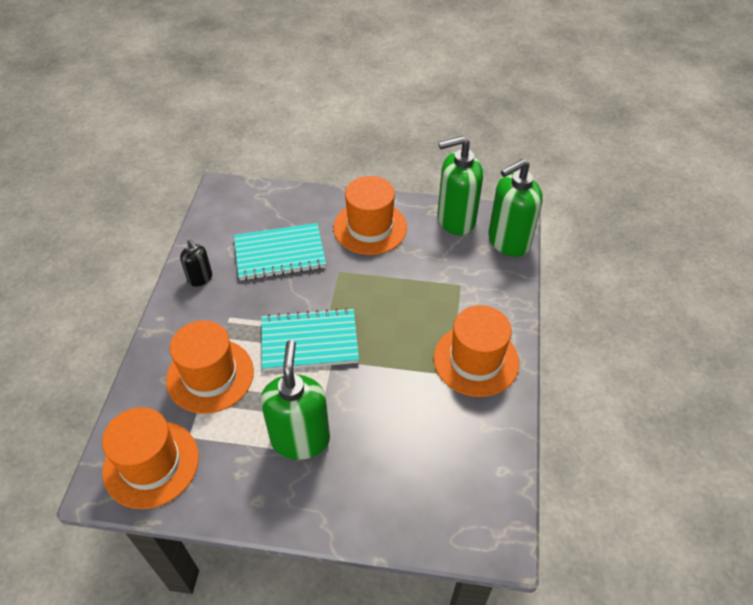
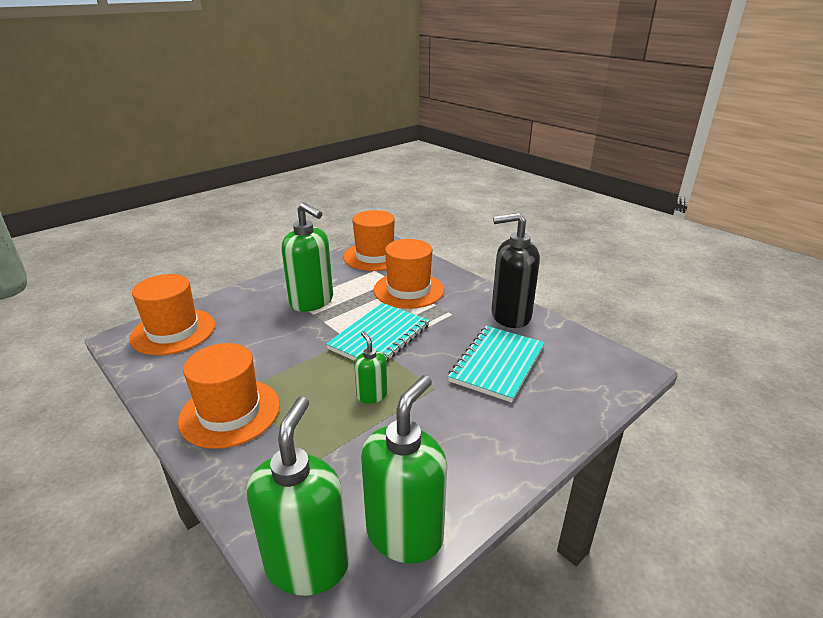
camera: 130 degrees right, 20 degrees down
black soap dispenser [180,239,212,287] -> black soap dispenser [491,213,540,328], size x1.93
orange hat [333,176,407,255] -> orange hat moved to [130,274,215,355]
none -> green soap dispenser [354,331,387,404]

